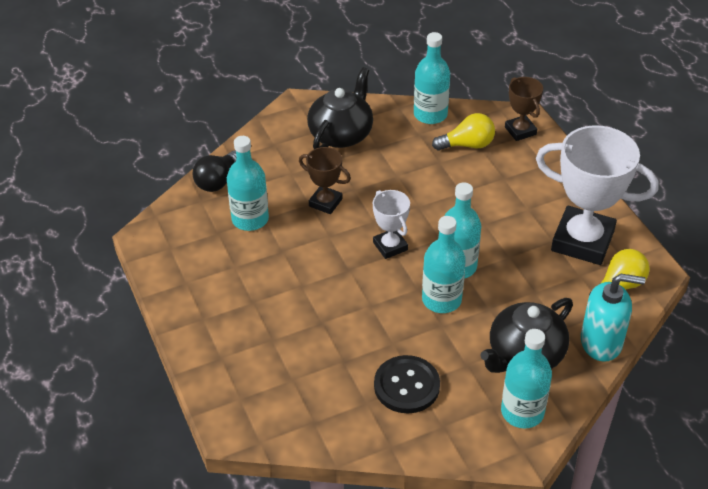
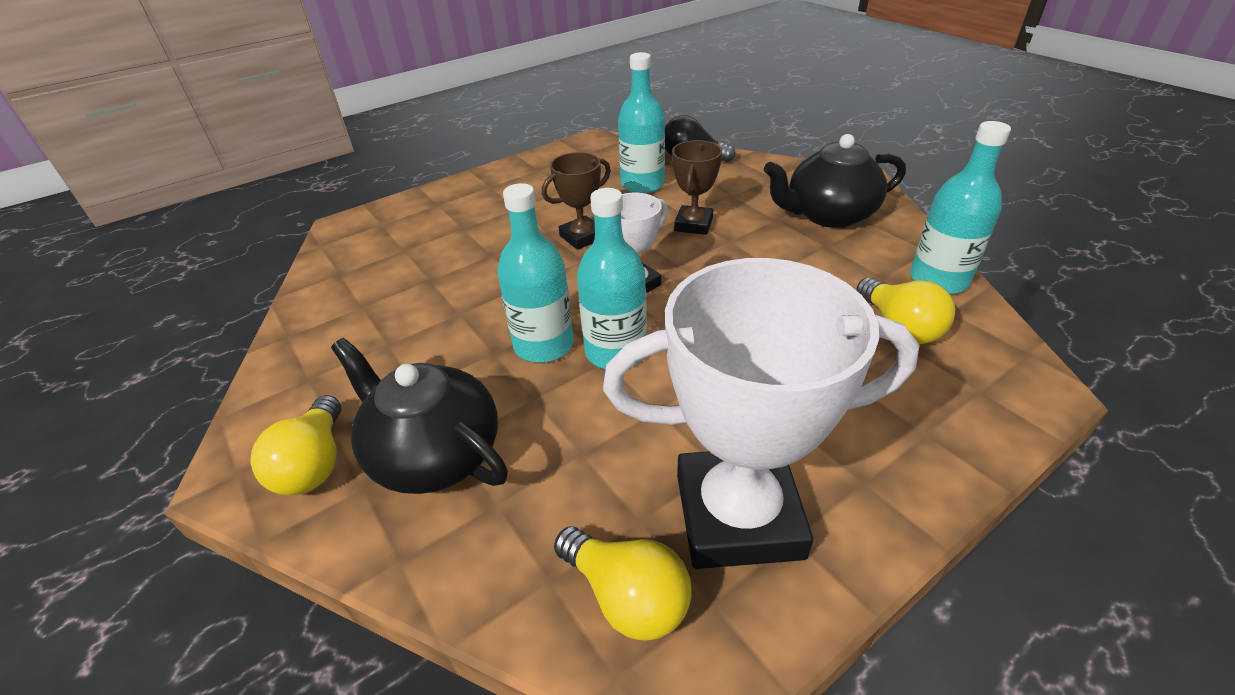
camera: 80 degrees right, 5 degrees down
black teapot [307,67,373,149] -> black teapot turned 150 degrees clockwise [764,134,906,228]
black button [374,355,440,414] -> none
turquoise bottle [501,329,552,428] -> yellow light bulb [250,395,341,496]
brown trophy [505,77,543,141] -> brown trophy moved to [542,152,611,250]
white trophy [536,125,659,265] -> white trophy turned 75 degrees clockwise [603,258,919,569]
turquoise soap dispenser [581,274,646,362] -> none

